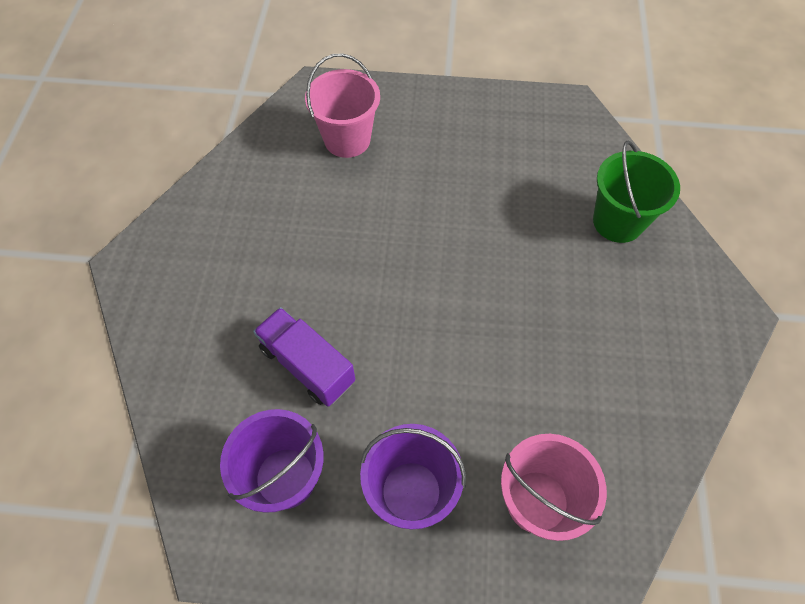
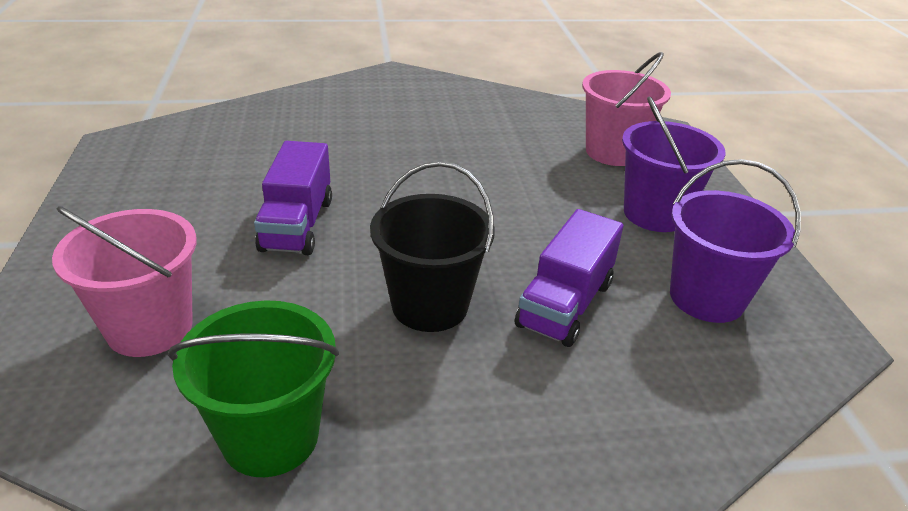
camera: 105 degrees left, 25 degrees down
green bucket [593,141,680,243] -> green bucket moved to [168,300,339,477]
none -> purple truck [254,141,332,255]
none -> black bucket [370,161,495,332]

